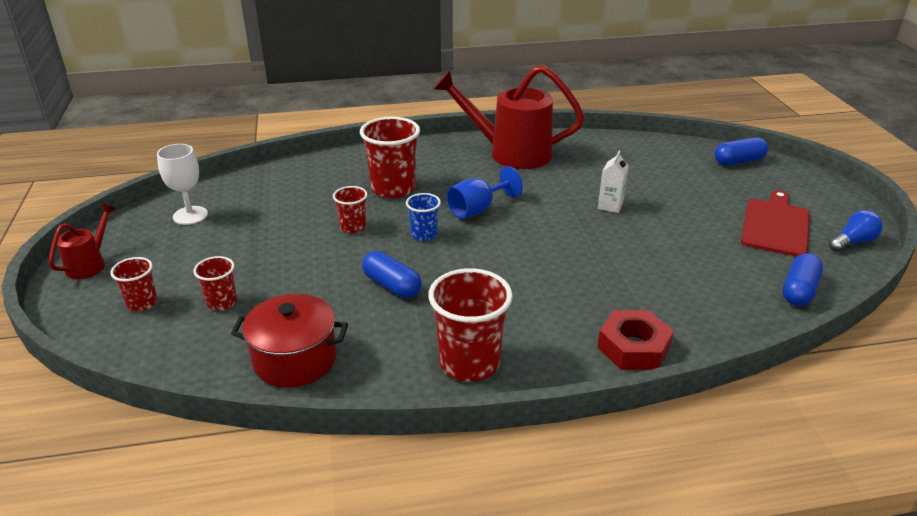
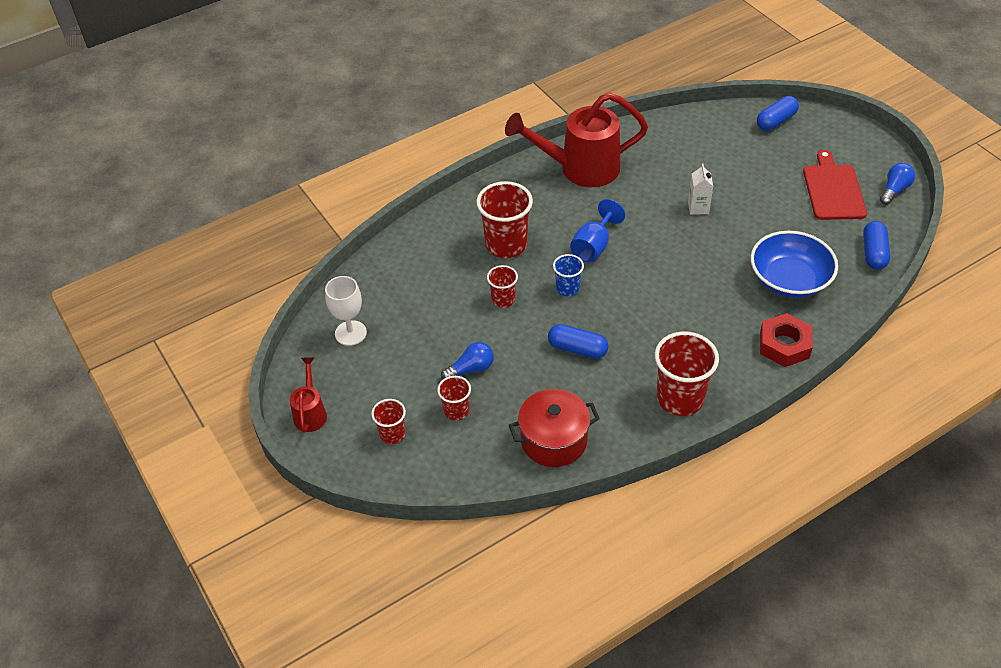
camera: 20 degrees left, 15 degrees up
none -> blue light bulb [441,342,494,380]
none -> blue bowl [751,231,838,298]

